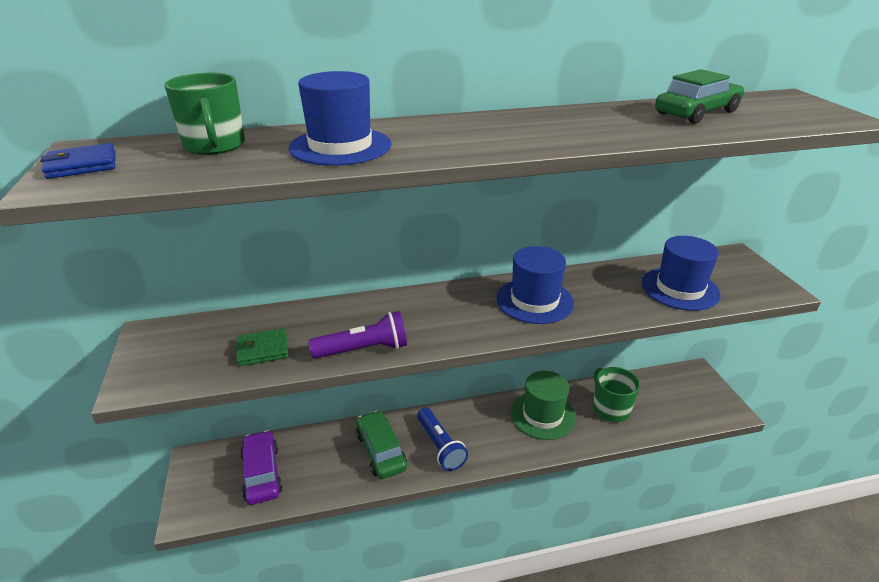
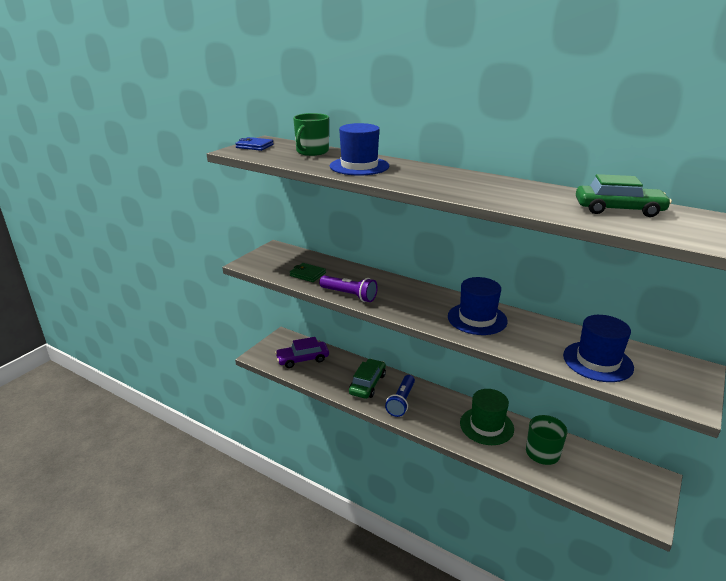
camera: 45 degrees right, 5 degrees down
purple car [240,430,283,505] -> purple car turned 135 degrees counterclockwise [275,337,329,368]

